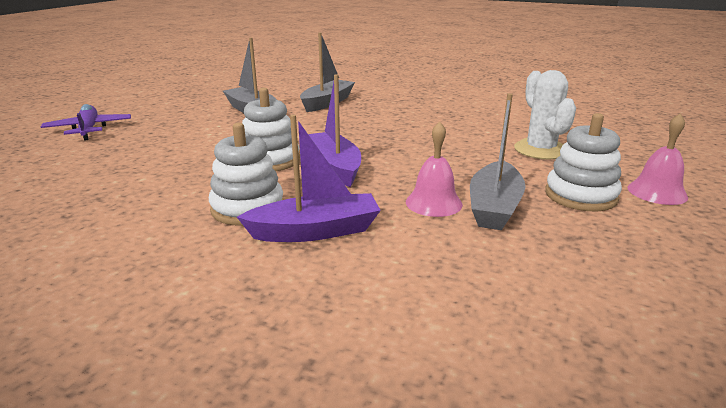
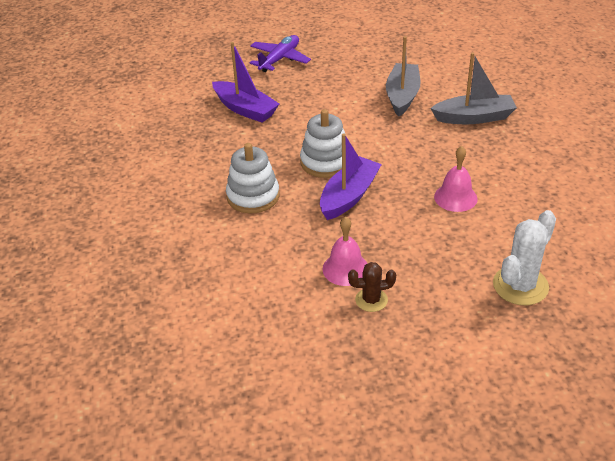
camera: 55 degrees right, 15 degrees up
purple boat [237,115,381,242] -> purple boat moved to [212,42,279,122]
grey boat [470,93,526,230] -> brown cactus [348,262,396,312]
white stacking toy [545,113,622,211] -> none
pink bell [628,113,688,205] -> pink bell moved to [434,146,477,212]

